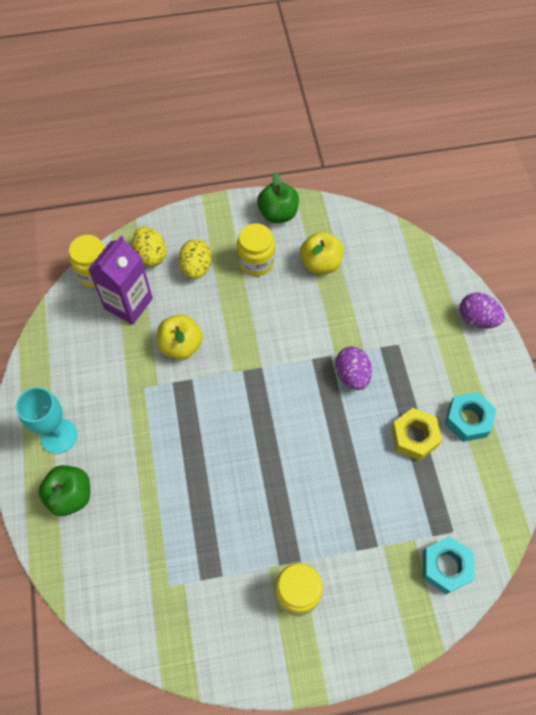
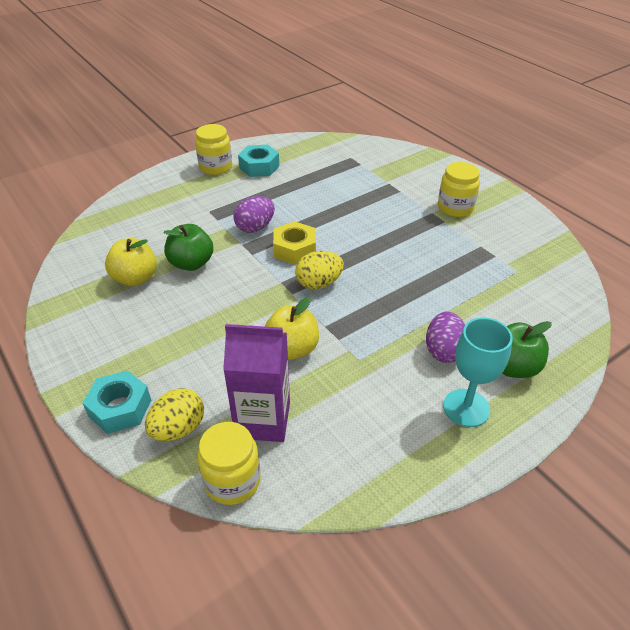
camera: 115 degrees left, 20 degrees down
yellow egg [179,239,212,279] -> yellow egg moved to [295,251,344,289]
yellow jar [237,223,275,276] -> yellow jar moved to [195,124,232,175]
green apple [257,172,299,223] -> green apple moved to [164,224,213,271]
yellow nut [391,408,442,461] -> yellow nut moved to [273,221,316,265]
turquoise nut [423,536,474,594] -> turquoise nut moved to [83,370,151,434]
purple egg [460,293,505,328] -> purple egg moved to [426,312,465,363]

